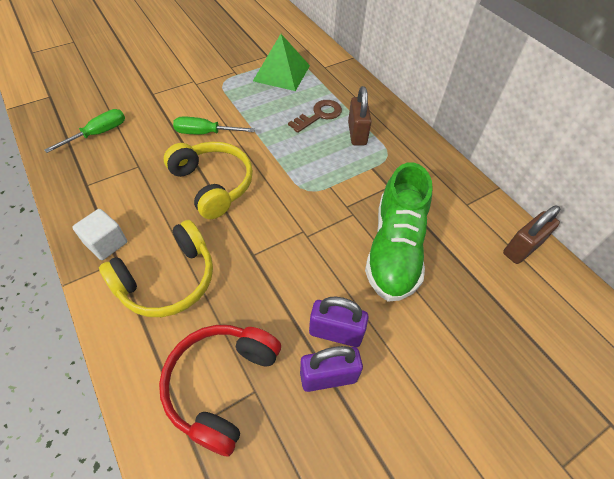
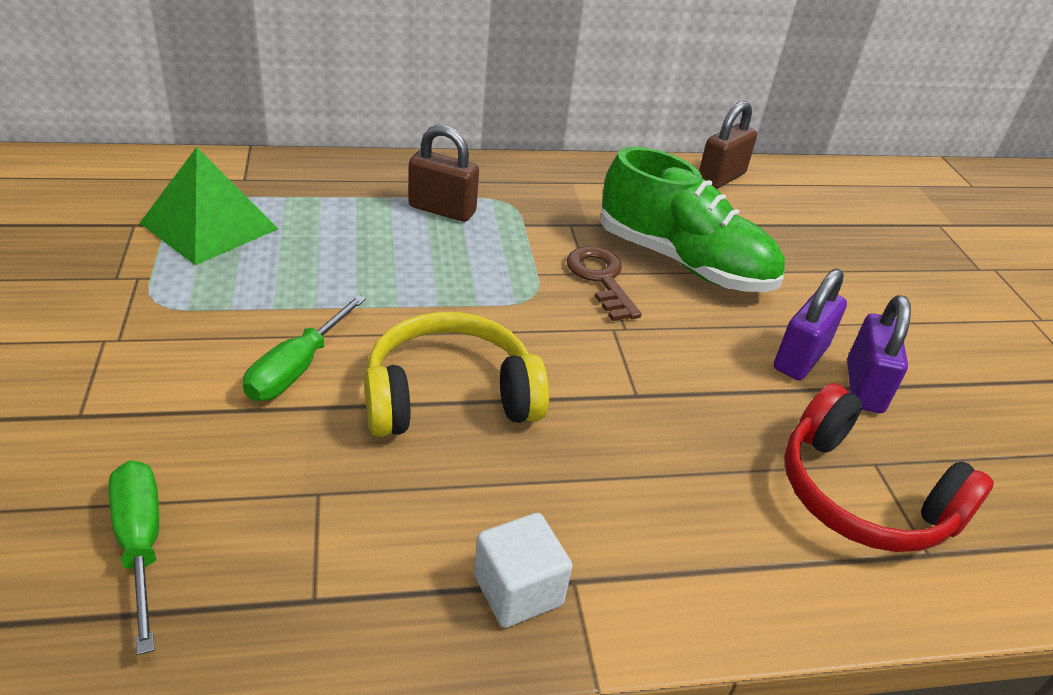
camera: 70 degrees left, 15 degrees down
yellow headphones [99,220,213,317] -> none
brown key [288,100,342,133] -> brown key moved to [566,246,642,321]
brown padlock [503,206,561,264] -> brown padlock turned 60 degrees clockwise [699,101,757,189]

